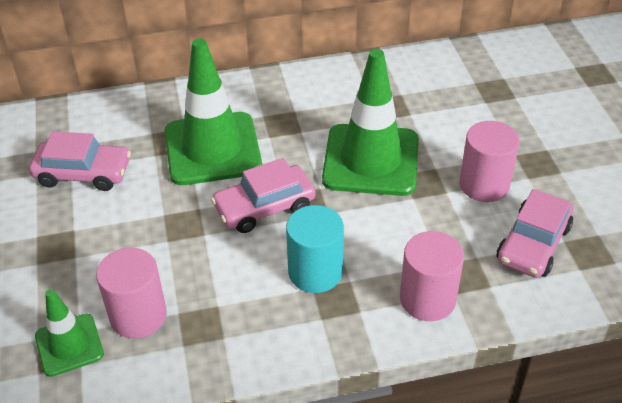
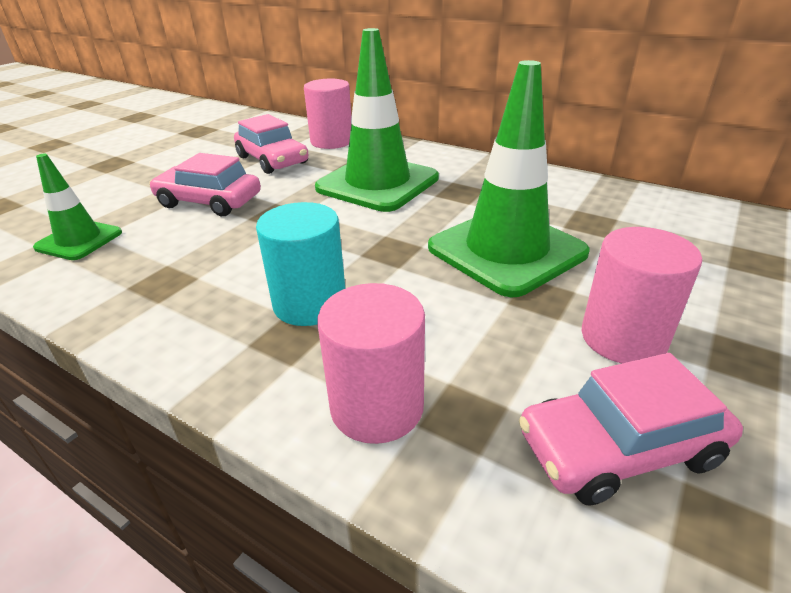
camera: 45 degrees right, 10 degrees down
pink cylinder [96,248,167,339] -> pink cylinder moved to [304,79,352,149]
pink car [211,158,316,233] -> pink car moved to [149,153,261,216]

